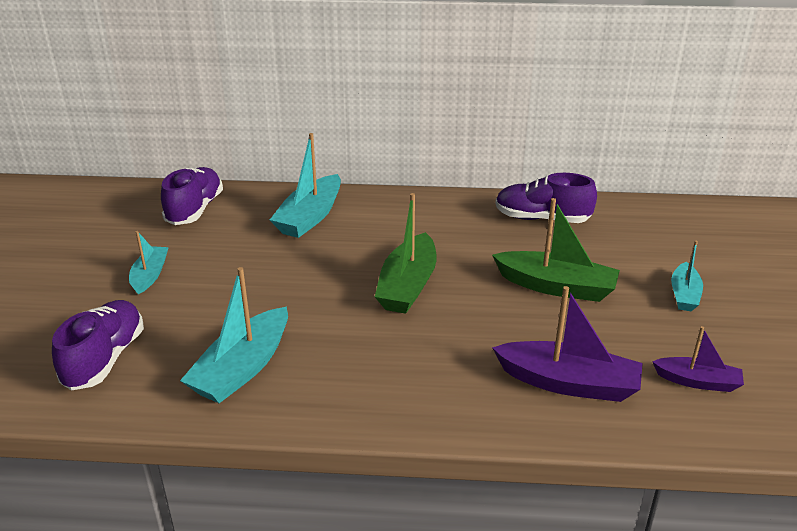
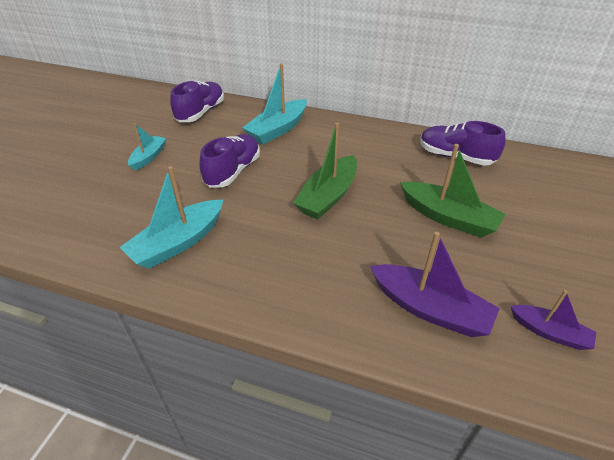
camera: 15 degrees right, 10 degrees up
purple shoe [52,300,144,390] -> purple shoe moved to [200,134,260,187]
turquoise boat [671,241,703,311] -> none

